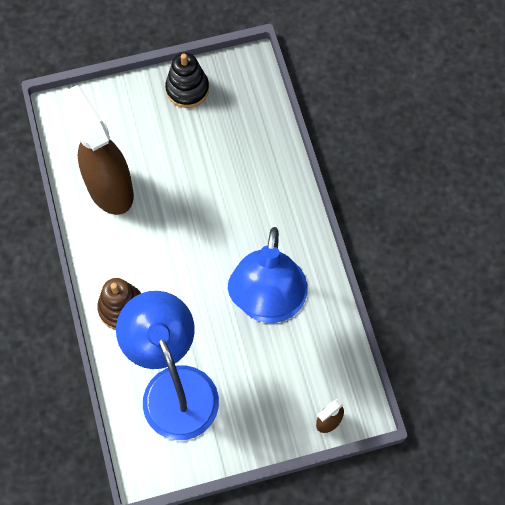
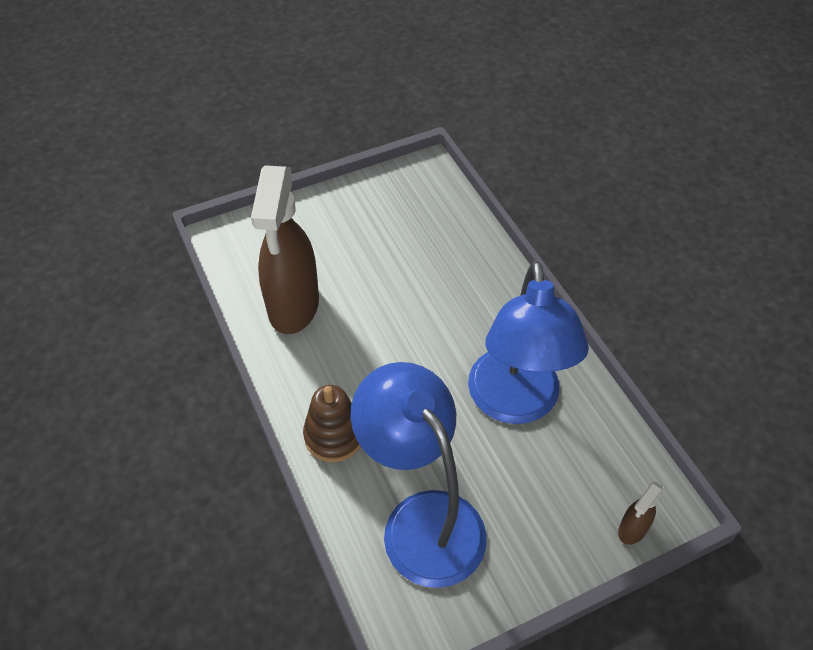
camera: 10 degrees left, 15 degrees down
brown spray bottle [62,85,134,215] -> brown spray bottle turned 135 degrees counterclockwise [251,165,319,334]
black stacking toy [165,52,209,108] -> none

